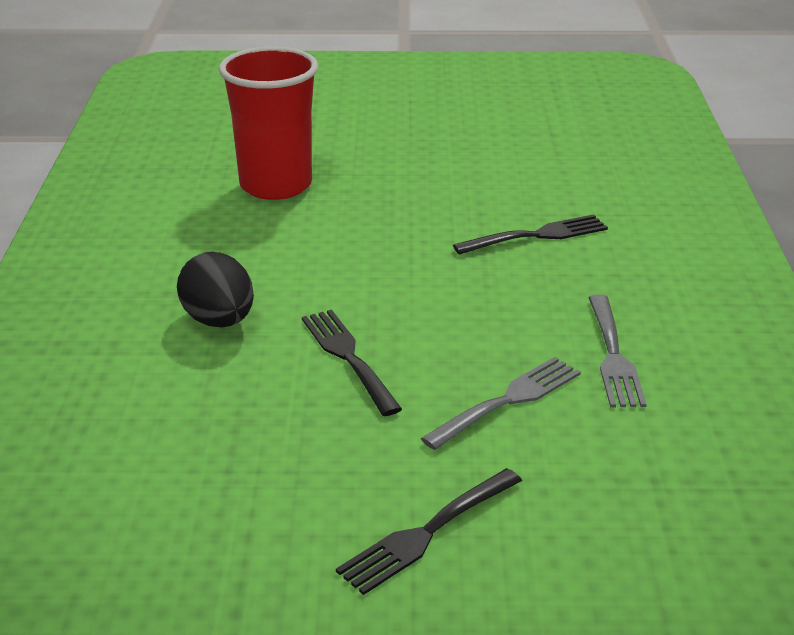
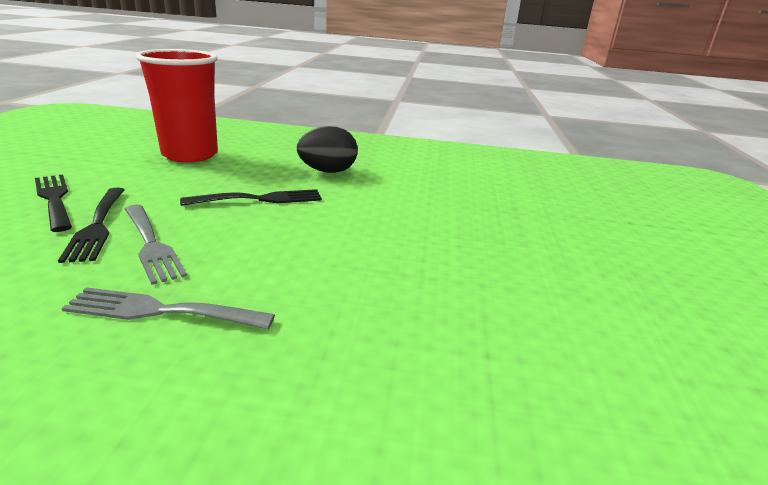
camera: 95 degrees right, 5 degrees down
red cup [219,47,318,200] -> red cup moved to [135,49,218,162]
black fork [453,214,608,255] -> black fork moved to [58,188,124,263]

